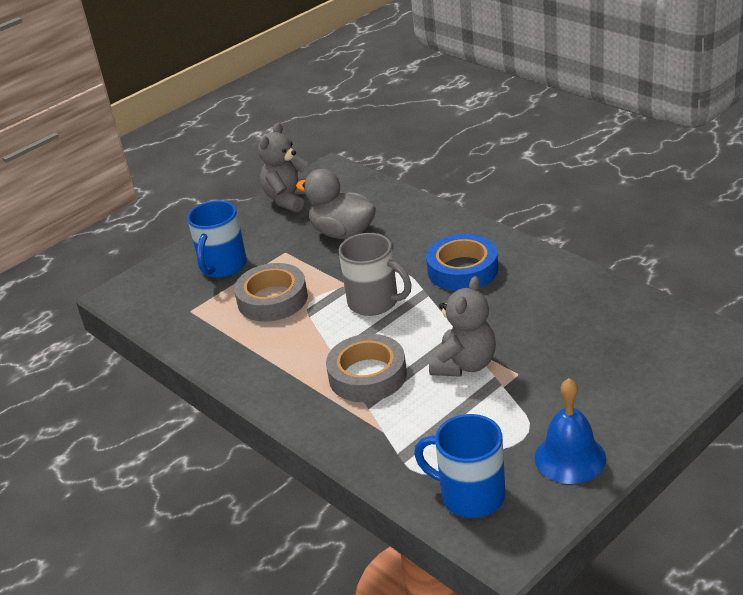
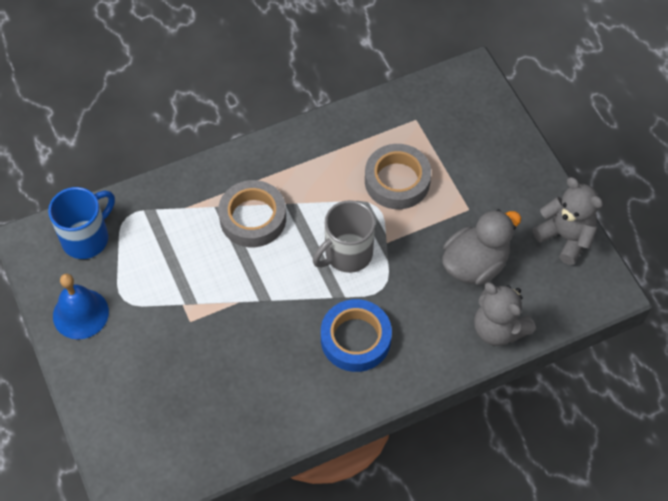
camera: 105 degrees right, 25 degrees up
blue mug [187,200,247,278] -> none
grey teddy bear [429,276,496,377] -> grey teddy bear moved to [474,282,536,346]

